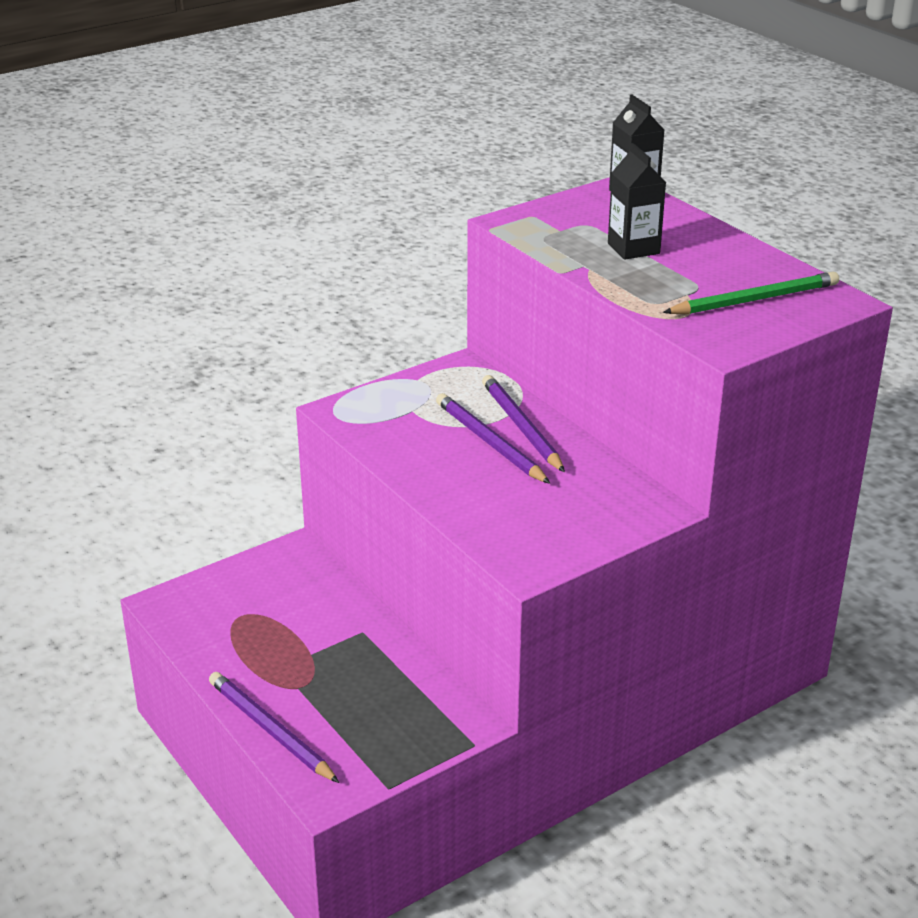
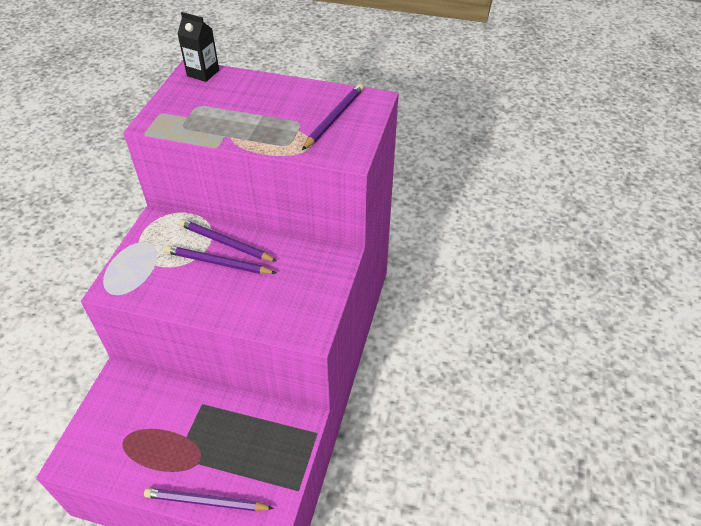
camera: 40 degrees left, 15 degrees up
black carton [608,143,666,260] -> none
green pencil [663,272,839,314] -> purple pencil [302,84,364,150]

